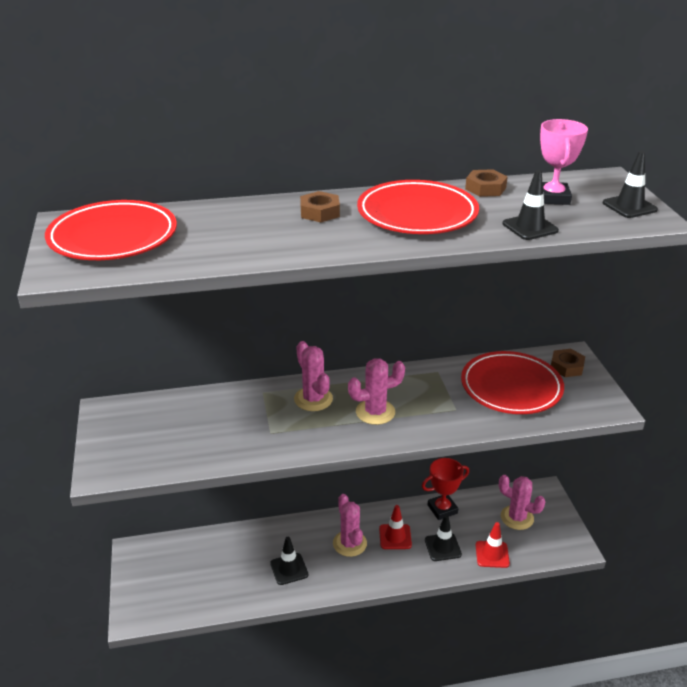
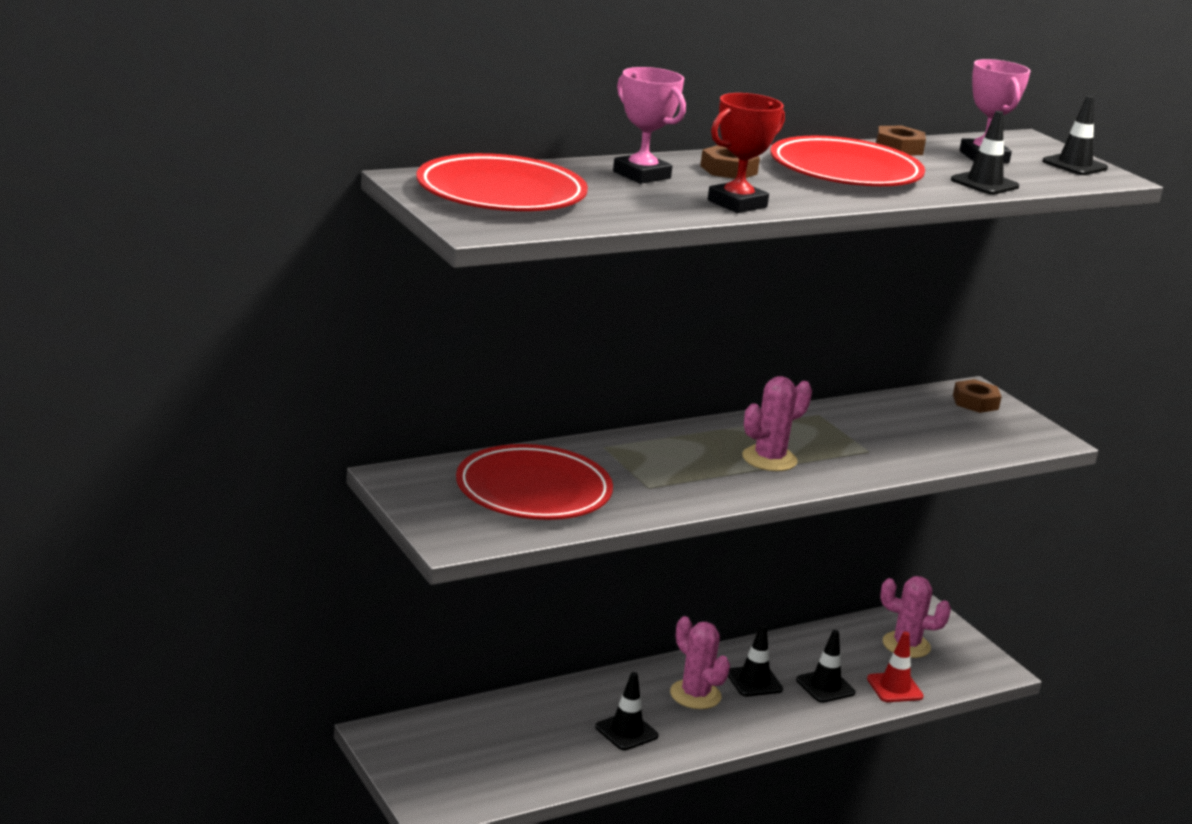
camera: 20 degrees left, 10 degrees down
pink cactus [294,341,333,411] -> none
red traffic cone [379,505,412,549] -> black traffic cone [728,625,783,696]
red trophy [422,458,469,520] -> red trophy moved to [708,93,785,213]
red plate [461,351,564,414] -> red plate moved to [456,444,613,520]
none -> pink trophy [613,67,686,184]

